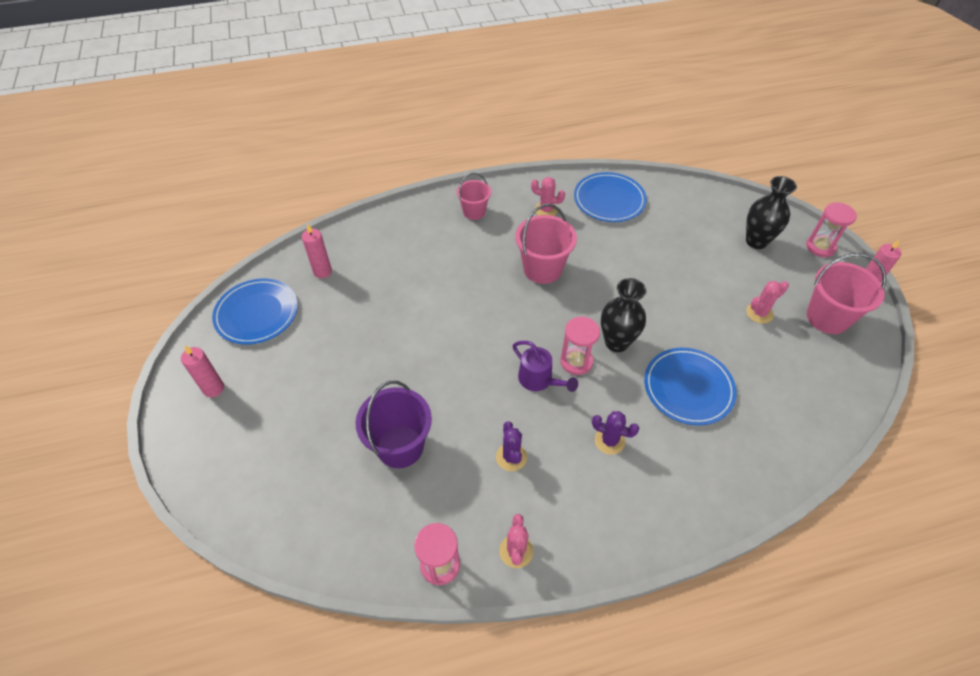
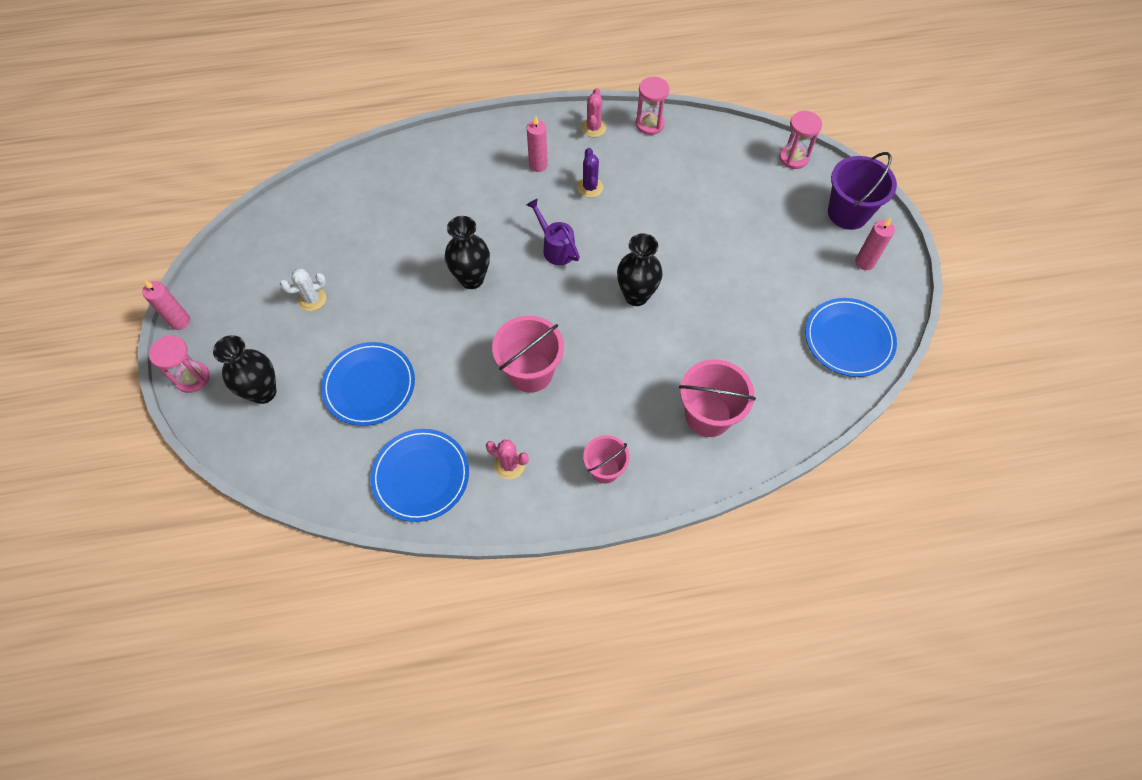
camera: 175 degrees left, 10 degrees up
pink candle [302,224,332,278] -> pink candle moved to [527,116,548,172]
purple bucket [356,381,432,468] -> purple bucket moved to [828,152,897,230]
pink hourglass [560,317,600,375] -> pink hourglass moved to [779,111,822,169]
purple cactus [592,411,639,455] -> none
blue plate [644,348,737,425] -> blue plate moved to [321,342,415,426]
pink cactus [746,281,789,324] -> white cactus [280,269,326,311]
pink bucket [807,253,886,334] -> pink bucket moved to [679,359,756,437]
none -> black vase [617,233,663,306]

